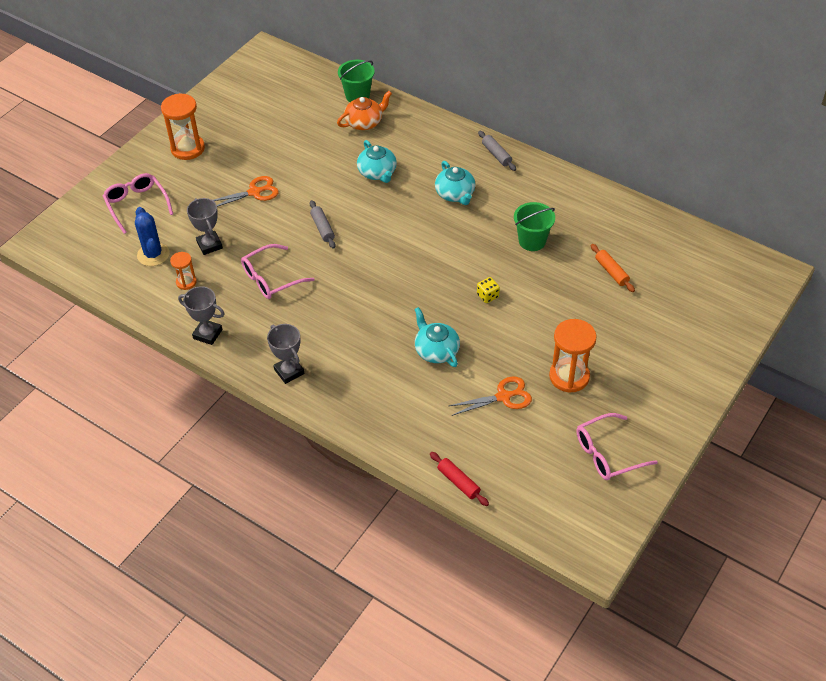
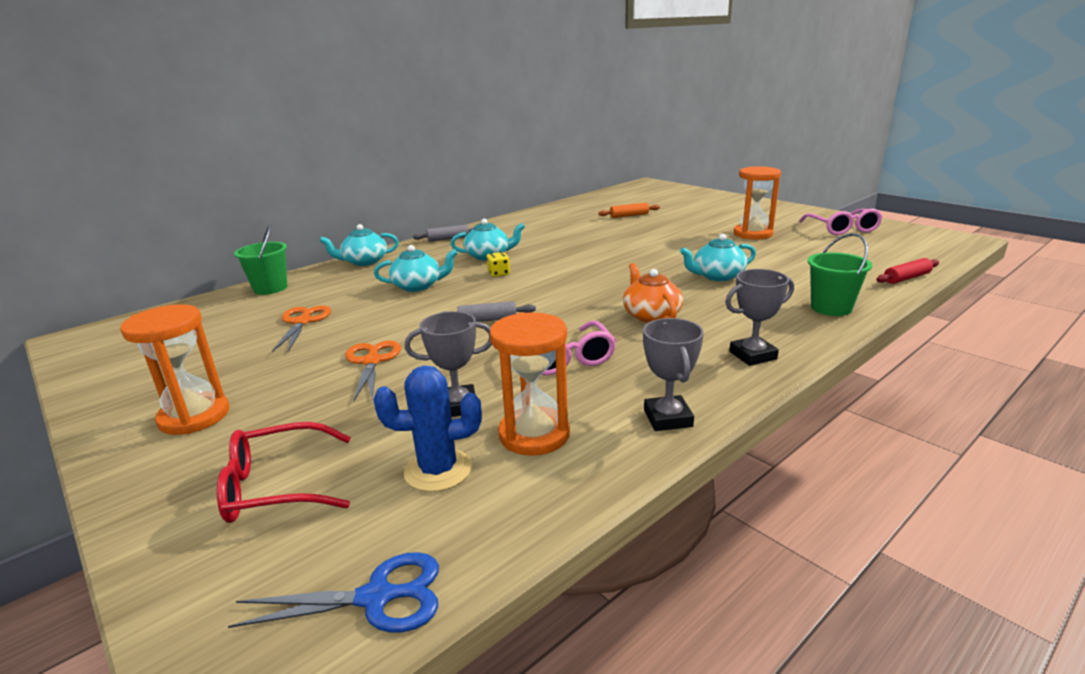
camera: 75 degrees left, 25 degrees down
pink glasses [103,173,173,234] -> red glasses [217,422,351,523]
orange hourglass [170,252,197,290] -> orange hourglass [490,312,570,456], size x1.83
grey trophy [178,286,224,345] -> grey trophy turned 45 degrees counterclockwise [643,318,704,431]
orange teapot [337,91,392,130] -> orange teapot moved to [623,263,683,323]
orange scissors [449,376,532,416] -> orange scissors moved to [272,305,331,352]
yellow dice [477,277,500,303] -> yellow dice moved to [486,252,510,277]
green bucket [514,202,555,251] -> green bucket moved to [808,233,872,316]
none -> blue scissors [228,552,439,633]
none -> turquoise teapot [320,224,399,266]

